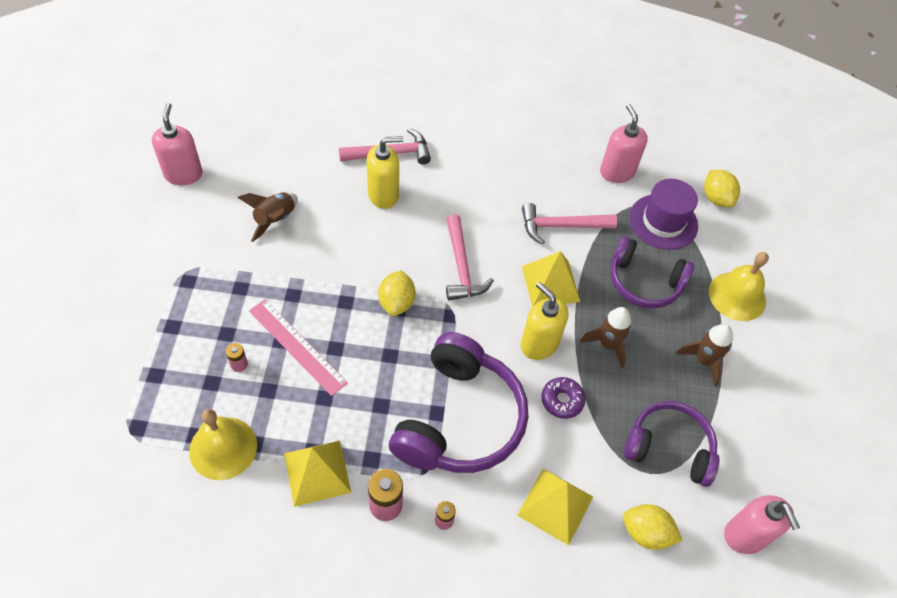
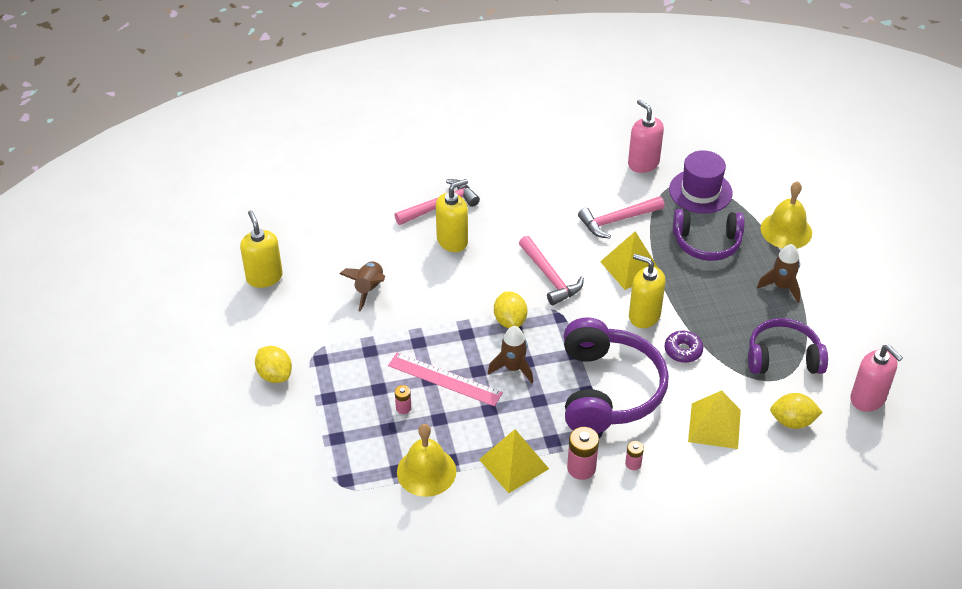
camera: 15 degrees left, 10 degrees down
pink soap dispenser [152,103,203,185] -> yellow soap dispenser [240,211,283,288]
brown rocket [580,307,632,368] -> brown rocket moved to [488,326,533,383]
yellow lemon [704,170,740,207] -> yellow lemon moved to [255,346,292,383]

